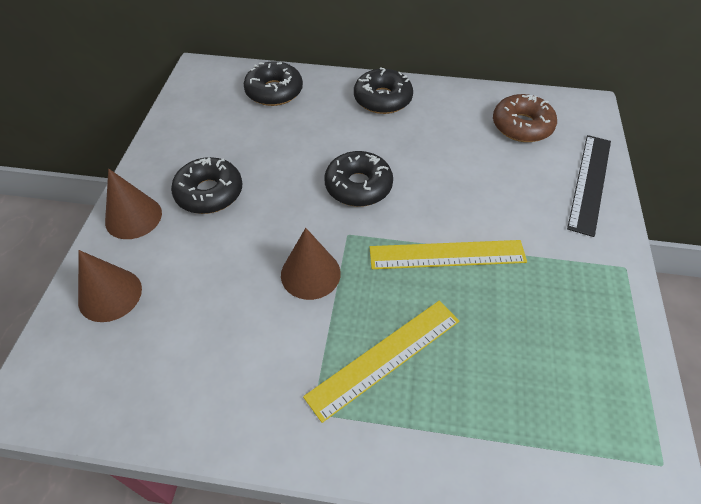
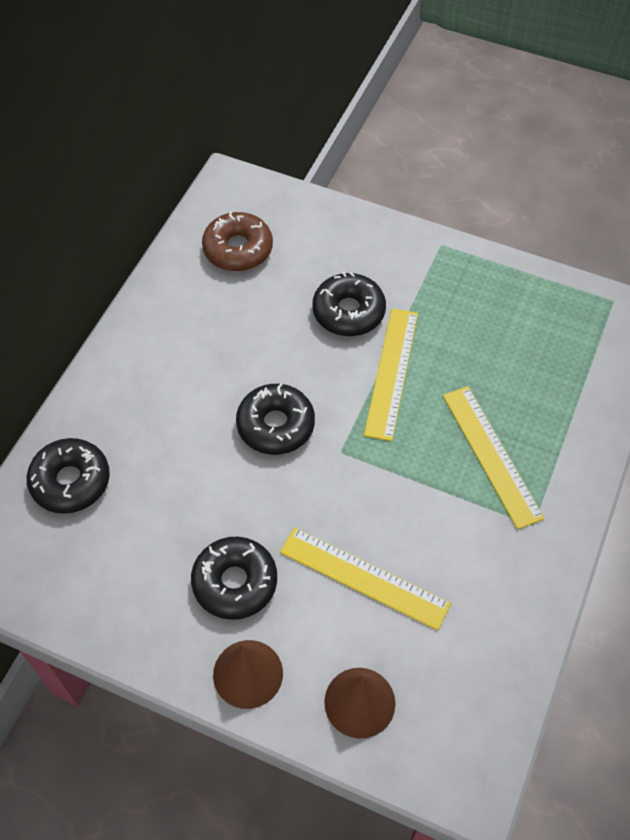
camera: 75 degrees left, 5 degrees up
brown cone [281,228,341,300] -> none
black donut [354,67,413,114] -> black donut moved to [312,272,386,336]
black ruler [567,135,611,237] -> none
none -> yellow ruler [280,527,451,630]

